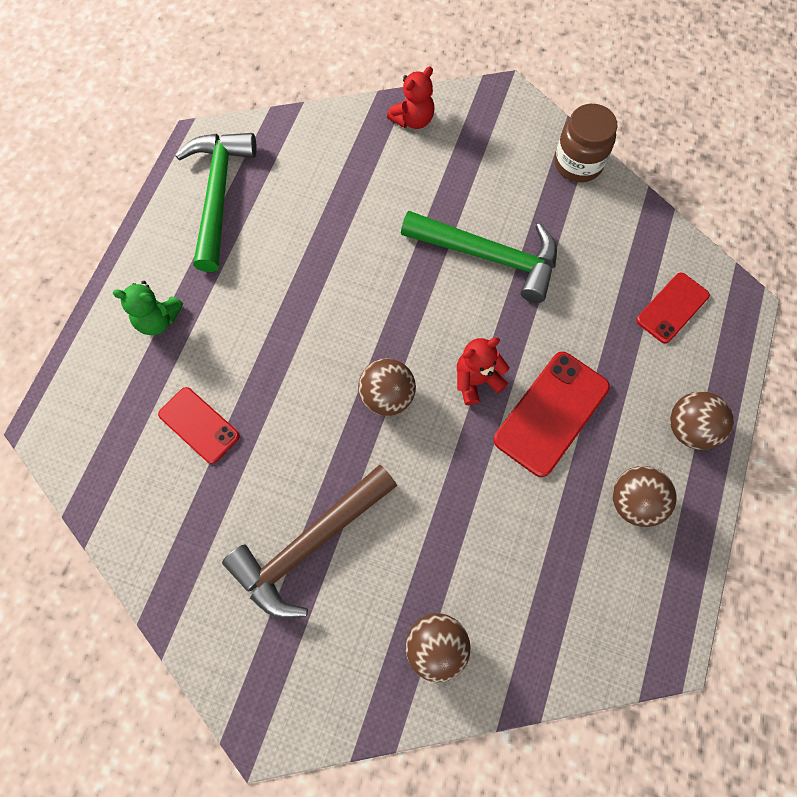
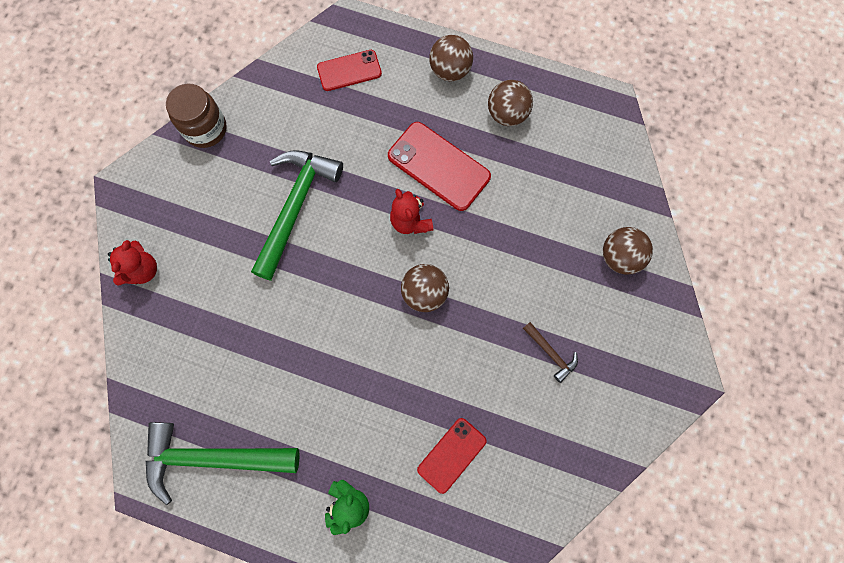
camera: 90 degrees left, 5 degrees up
brown hammer [222,465,397,619] -> brown hammer [523,322,578,383], size x0.45
red teddy bear [387,67,435,129] -> red teddy bear turned 60 degrees clockwise [108,240,157,286]
red phone [636,273,710,343] -> red phone turned 60 degrees counterclockwise [317,50,382,91]

